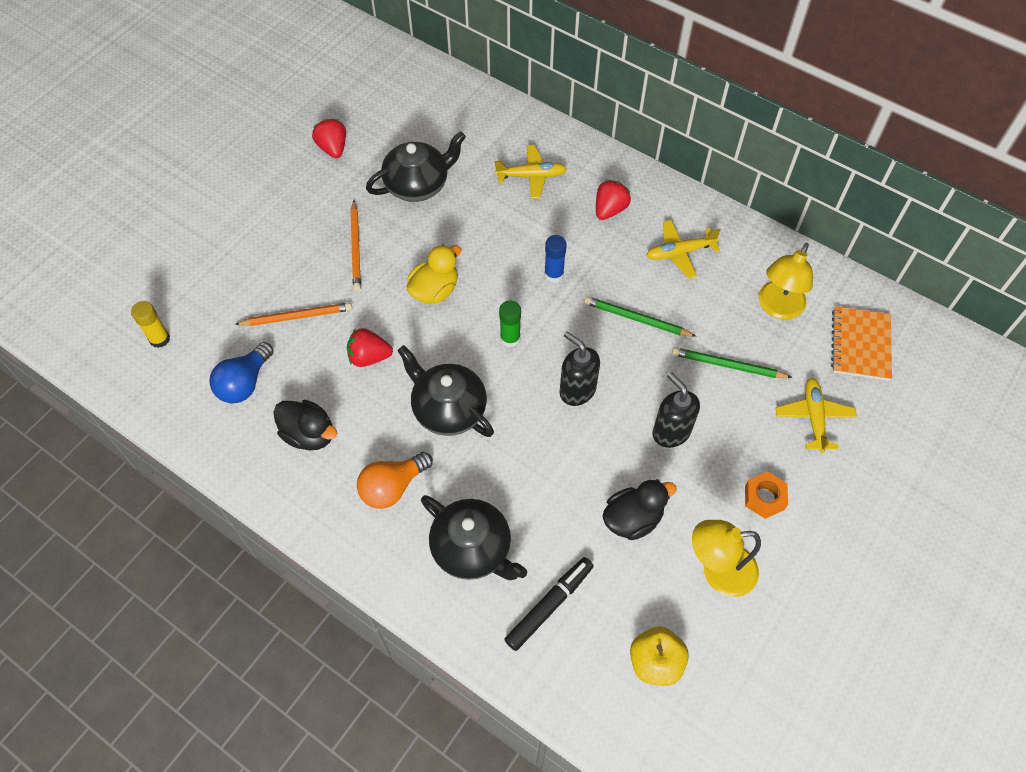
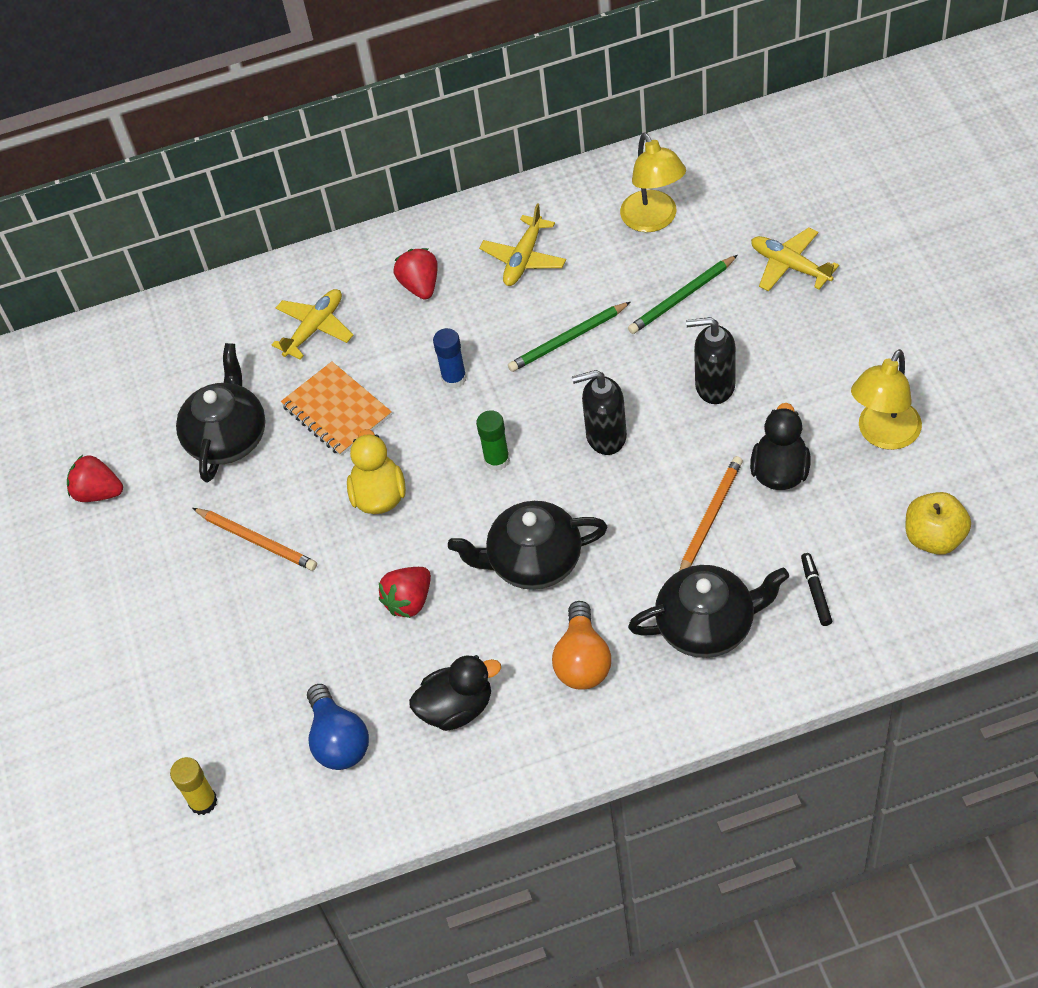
camera: 45 degrees left, 5 degrees down
orange pencil [234,303,352,326] -> orange pencil moved to [679,456,743,571]
black marker [504,557,594,651] -> black marker [801,553,832,626], size x0.59
orange nut [745,471,788,519] -> none
orange notebook [831,306,892,381] -> orange notebook moved to [281,362,392,456]

